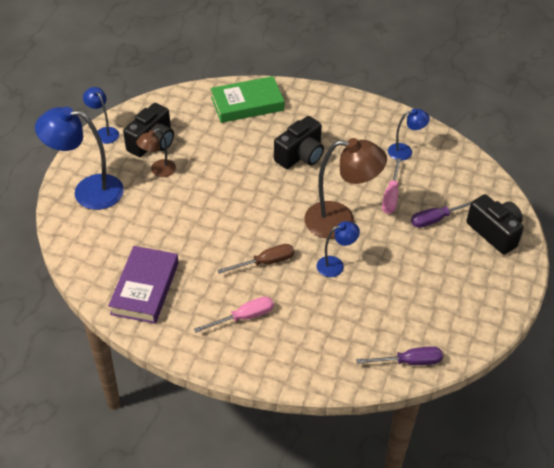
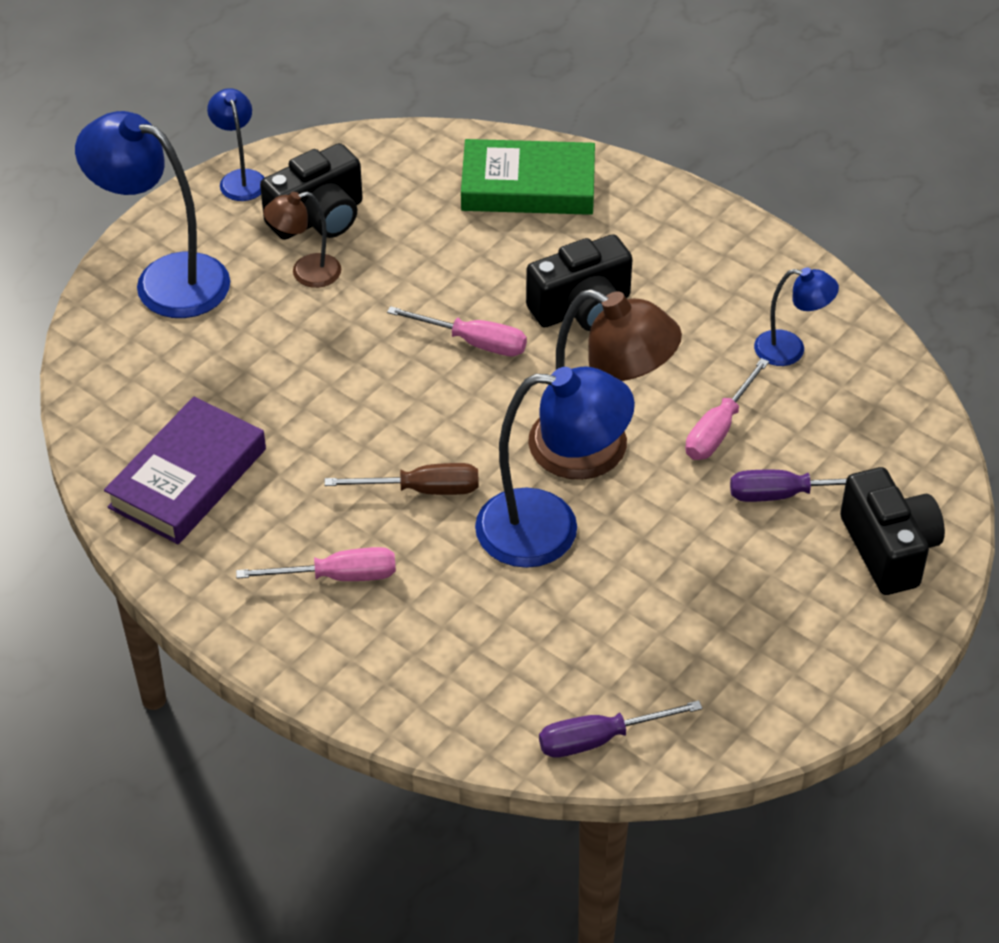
camera: 20 degrees right, 0 degrees up
blue lamp [317,221,360,277] -> blue lamp [475,367,635,568], size x1.90
purple screwdriver [356,346,443,365] -> purple screwdriver turned 150 degrees clockwise [539,700,702,758]
none -> pink screwdriver [387,306,527,356]

